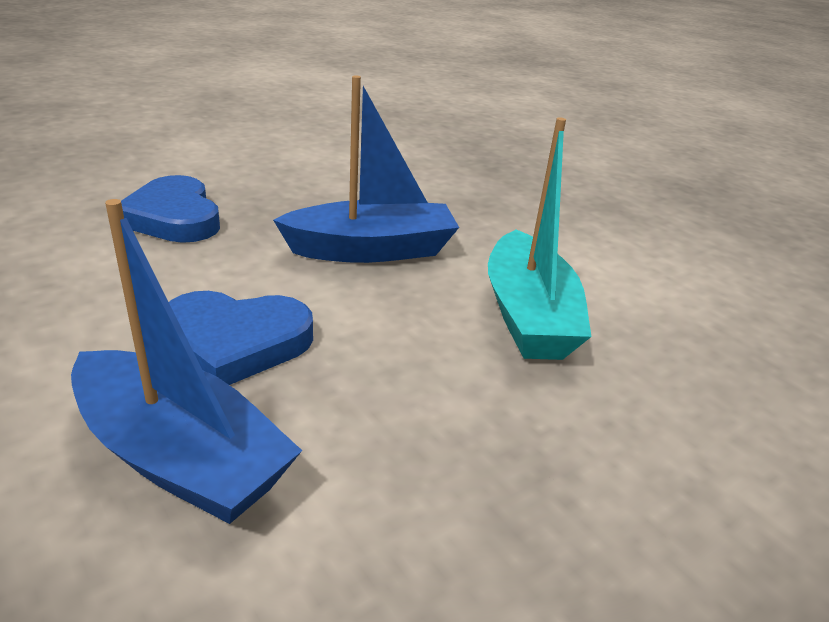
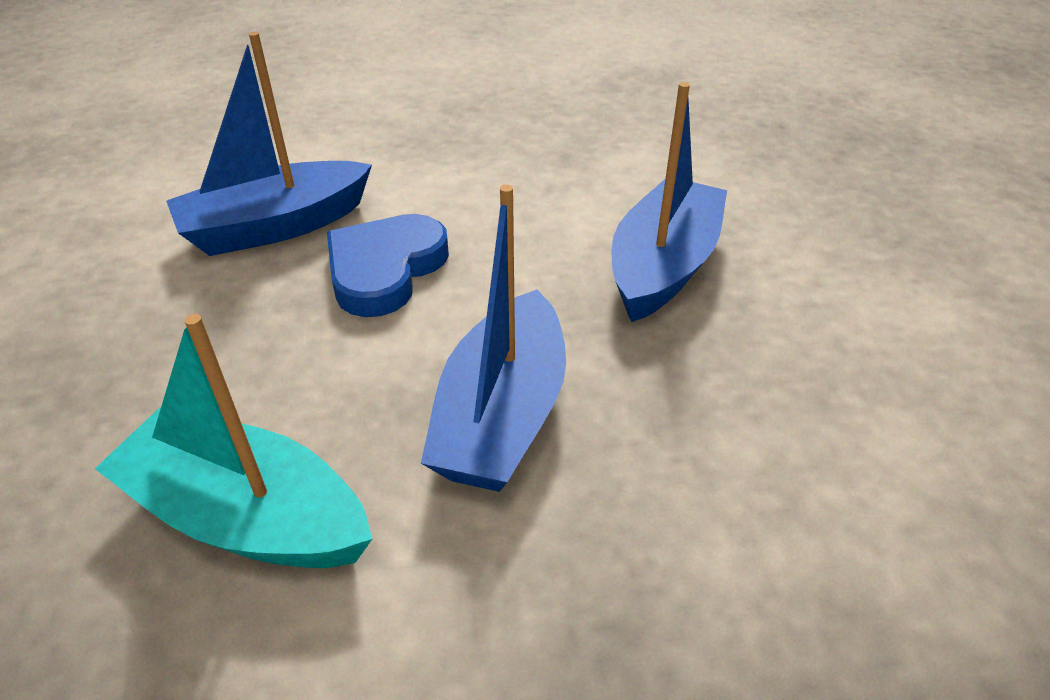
camera: 120 degrees right, 10 degrees up
blue heart [121,175,220,243] -> blue boat [612,82,727,322]

